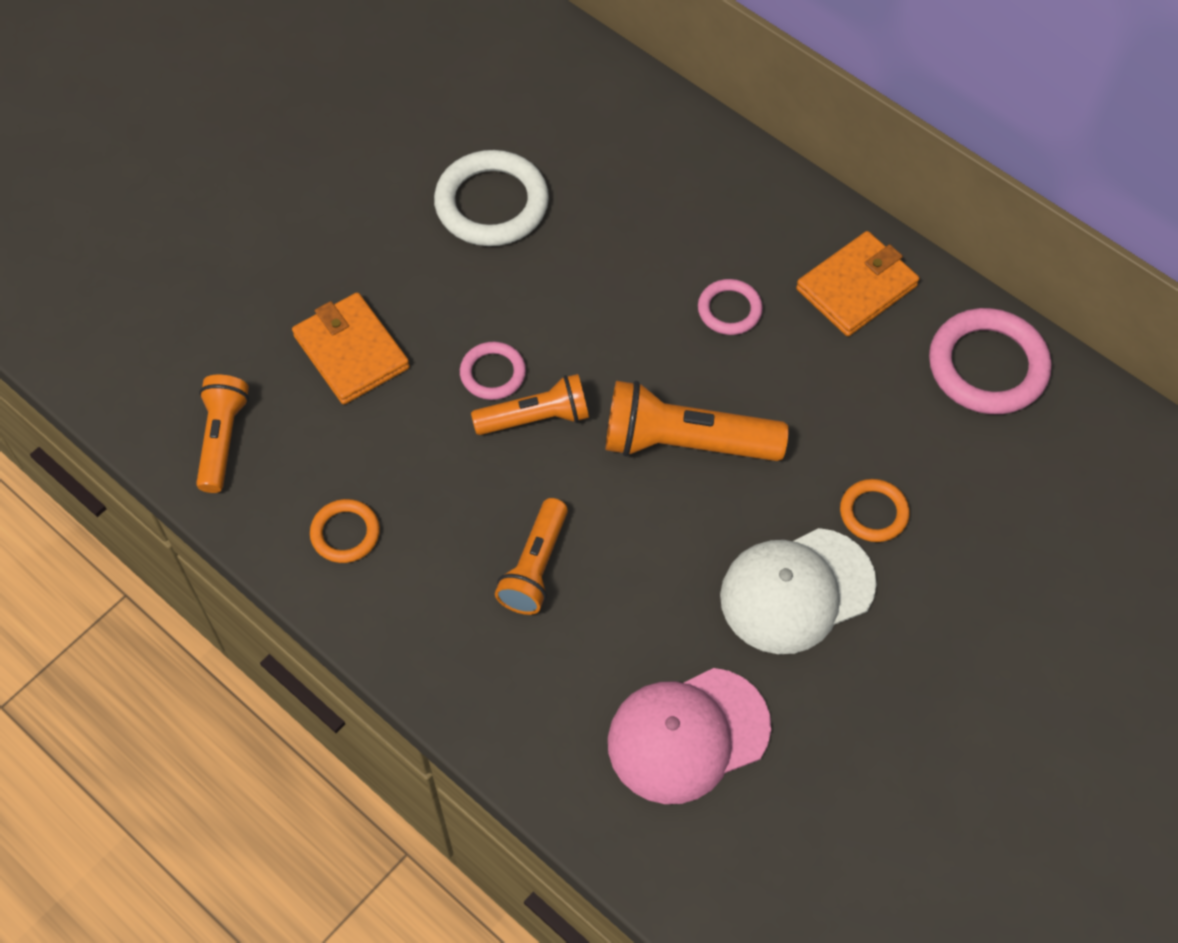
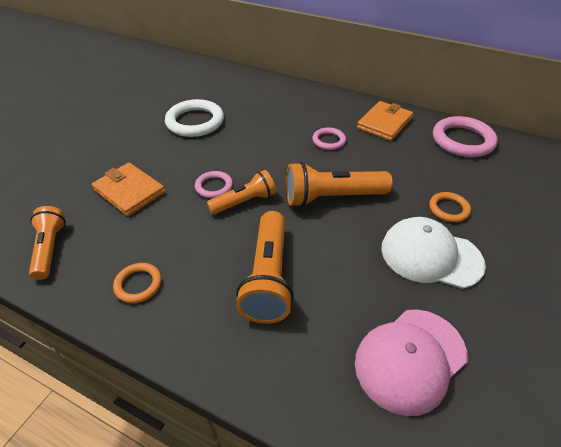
camera: 15 degrees left, 15 degrees down
orange flashlight [495,498,568,615] -> orange flashlight [236,211,294,324], size x1.54
white cap [720,528,877,654] -> white cap turned 60 degrees clockwise [381,217,486,289]

